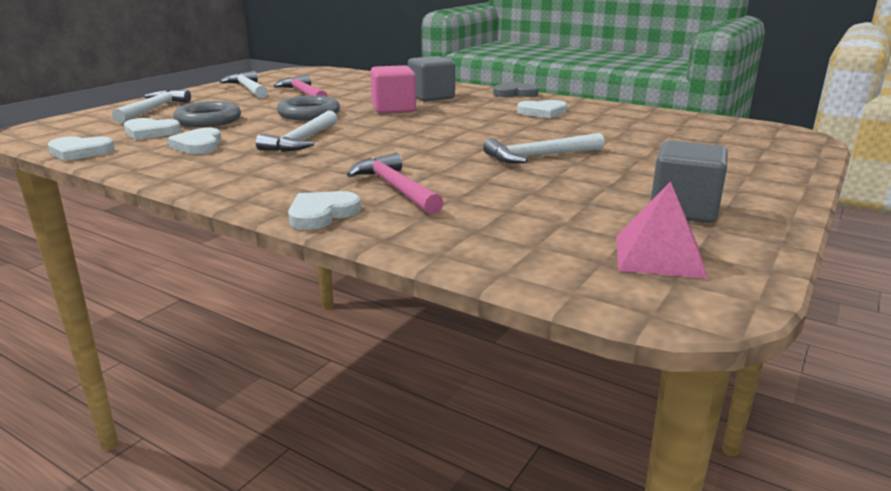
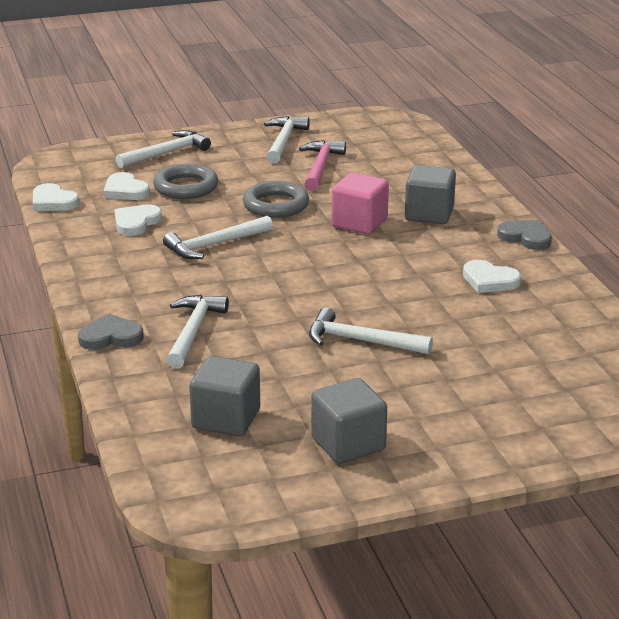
camera: 40 degrees right, 5 degrees up
white heart [288,191,361,230] -> grey heart [78,313,144,350]
pink hammer [347,153,444,215] -> white hammer [166,295,229,369]
pink pyramid [616,181,708,279] -> none
none -> grey cube [189,356,260,436]

